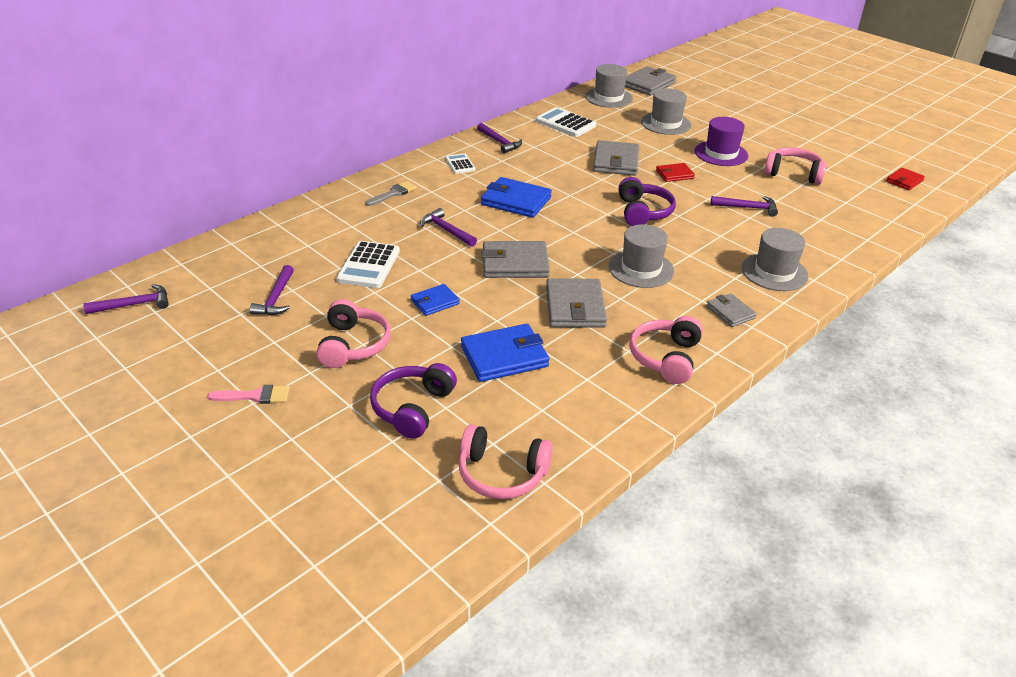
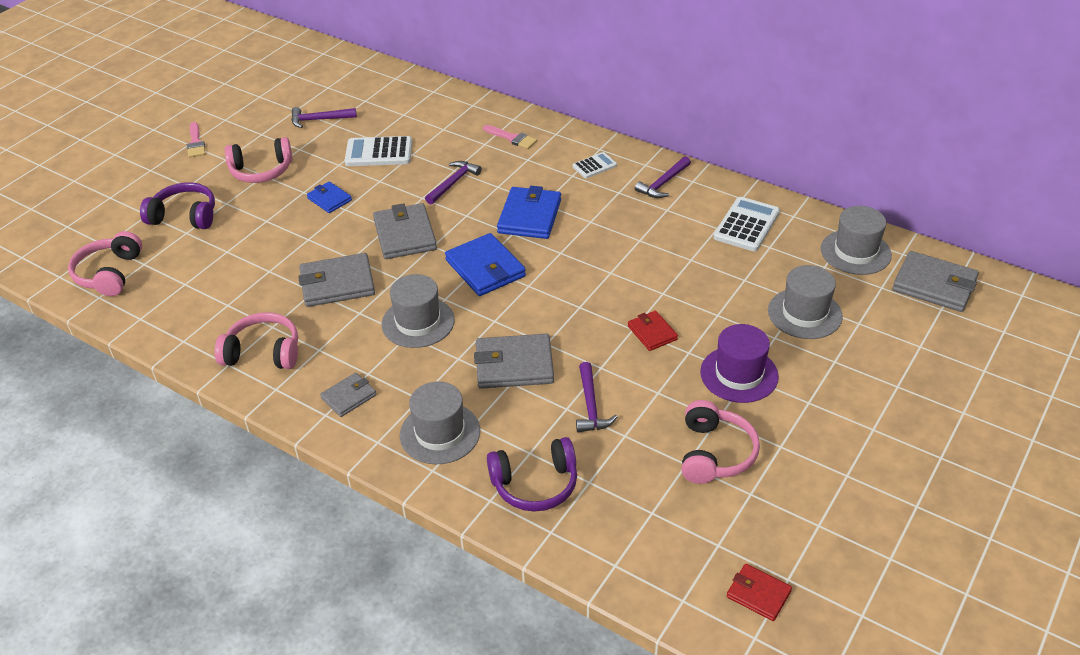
camera: 80 degrees right, 5 degrees up
purple hammer [83,284,169,314] -> none
grey brush [365,181,417,206] -> pink brush [483,125,537,149]
blue wallet [461,324,549,382] -> blue wallet moved to [445,233,526,296]
grey wallet [593,140,639,176] -> grey wallet moved to [474,334,554,389]
purple headphones [618,177,676,226] -> purple headphones moved to [487,437,577,512]

